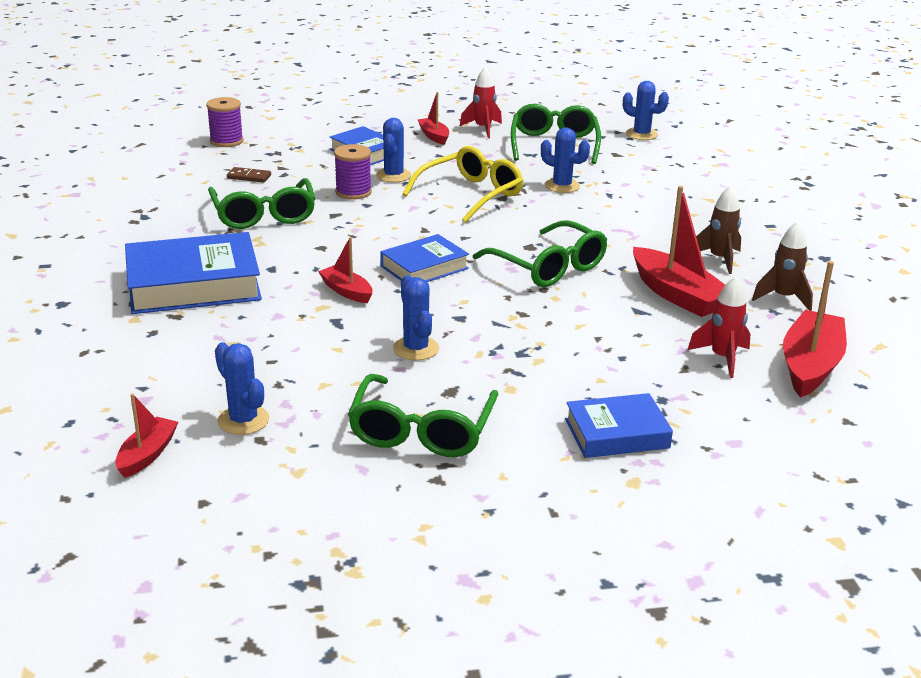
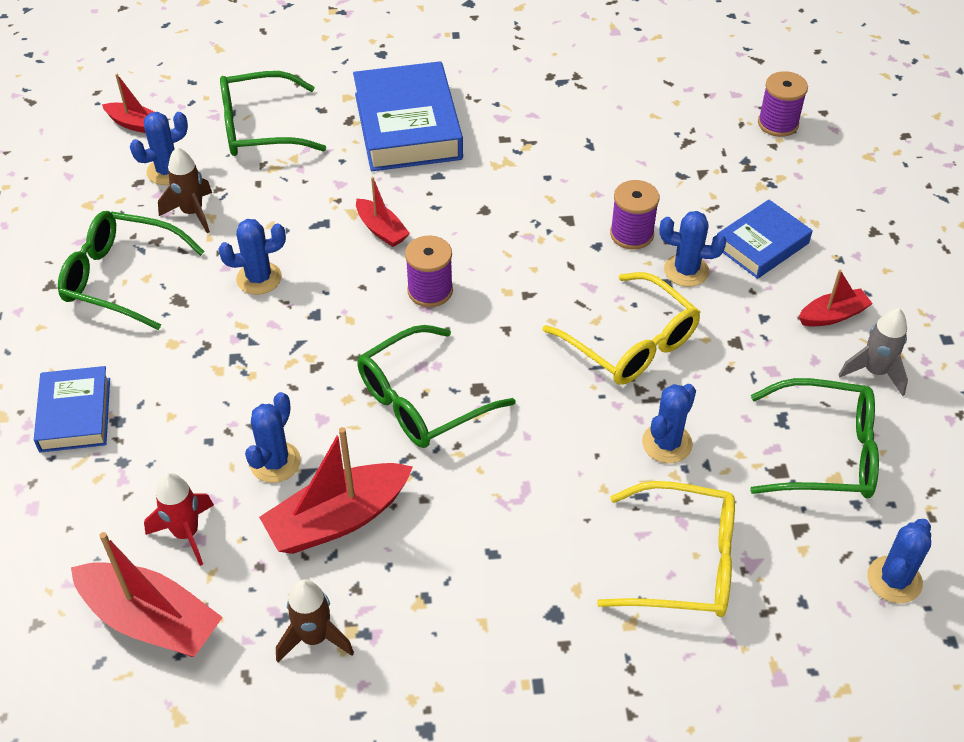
camera: 95 degrees right, 20 degrees up
green glasses [208,178,315,229] -> green glasses moved to [220,71,326,156]
brown domino [227,167,271,183] -> none
red boat [318,237,373,303] -> red boat turned 90 degrees clockwise [356,177,410,247]
blue book [380,234,469,282] -> purple spool [405,235,453,307]
red rocket [460,67,502,138] -> grey rocket [839,308,908,396]
brown rocket [696,185,741,274] -> brown rocket moved to [158,147,212,233]
none -> blue cactus [245,392,301,483]
none -> yellow glasses [597,481,735,617]

